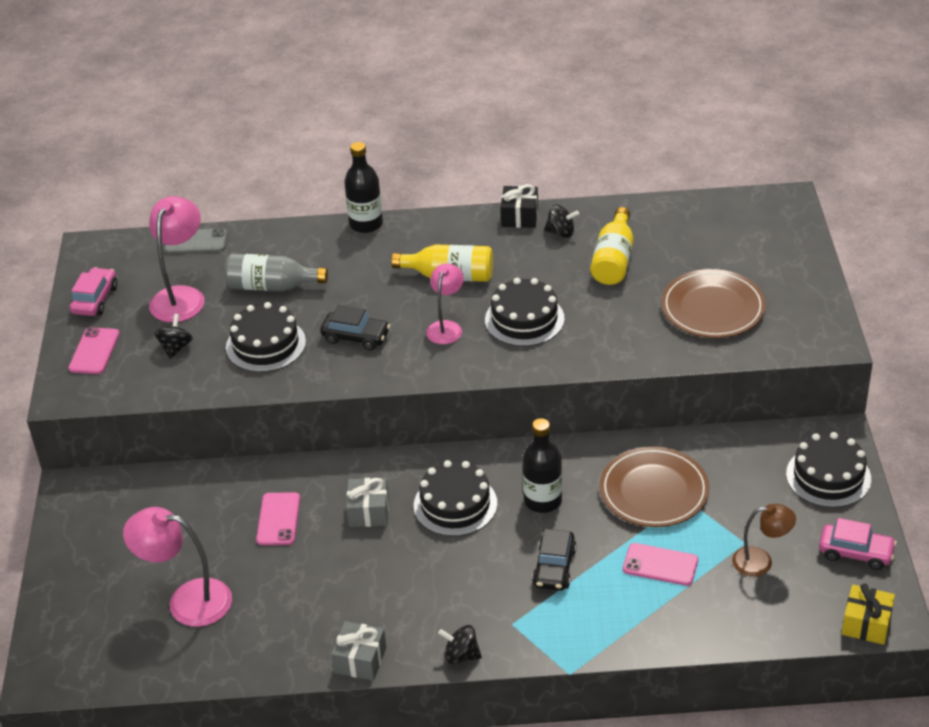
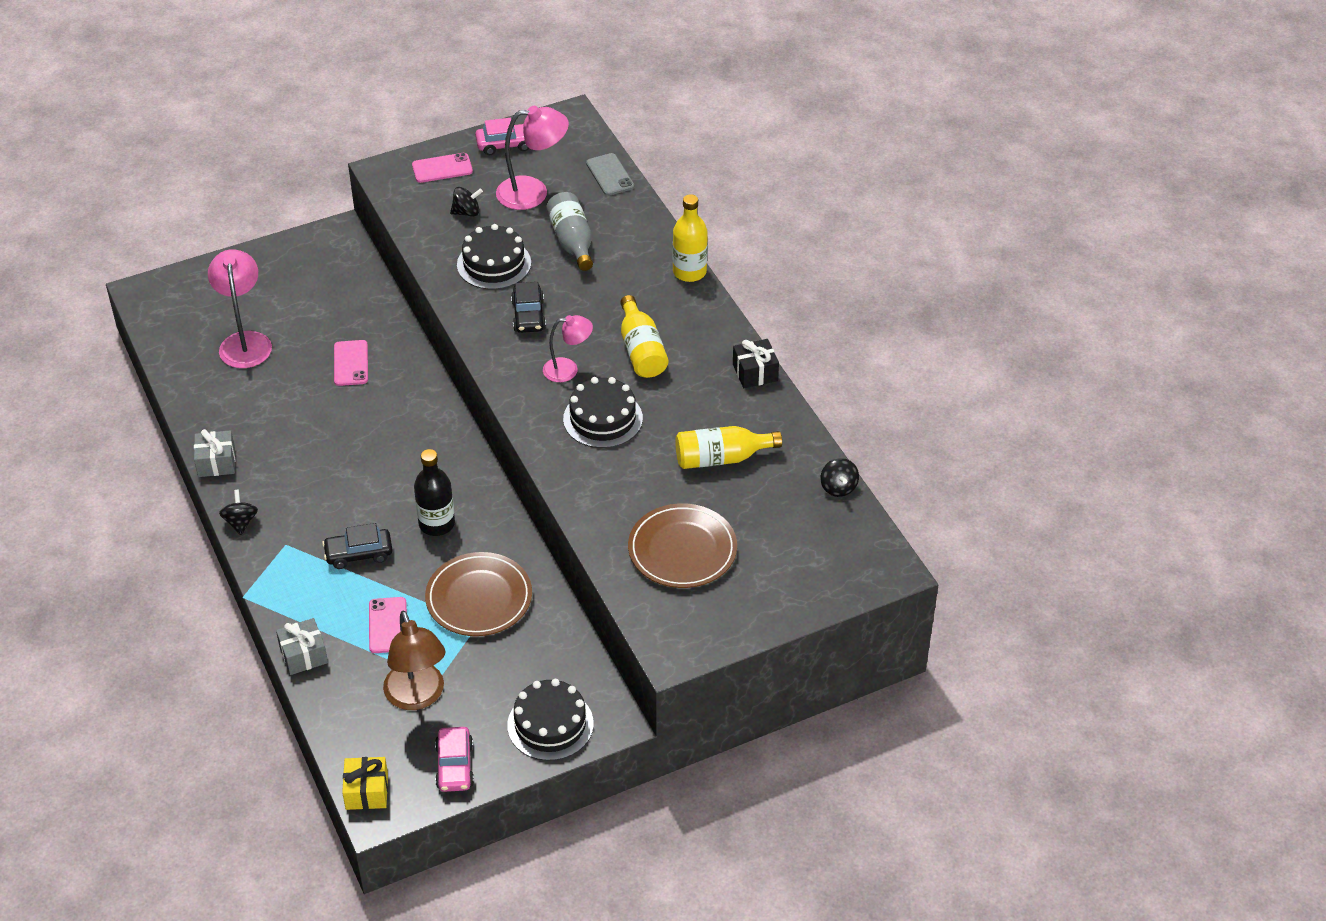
camera: 65 degrees right, 5 degrees up
pink phone [256,492,300,545] -> pink phone turned 75 degrees counterclockwise [334,340,368,386]
black bottle [344,142,383,233] -> yellow bottle [673,194,708,282]
grey gift [346,478,389,527] -> grey gift moved to [276,618,328,675]
black cake [414,460,497,536] -> none
black spinning top [544,204,579,238] -> black spinning top moved to [821,458,859,497]
brown lamp [732,504,796,577] -> brown lamp [383,611,446,710], size x1.59

